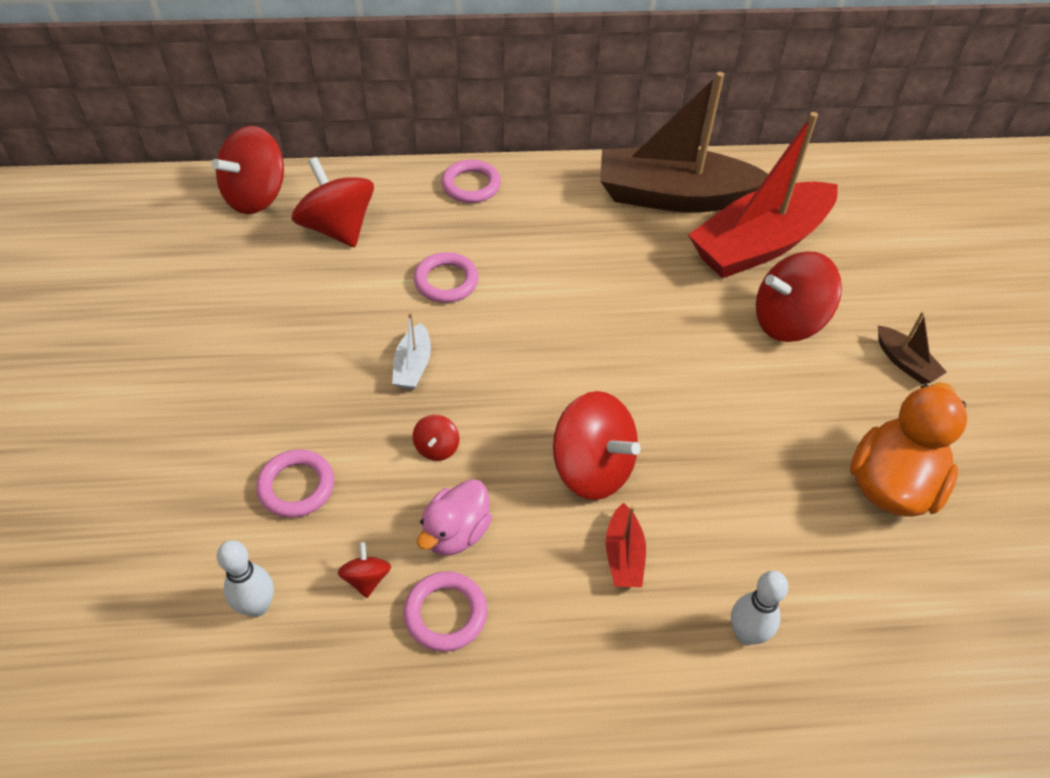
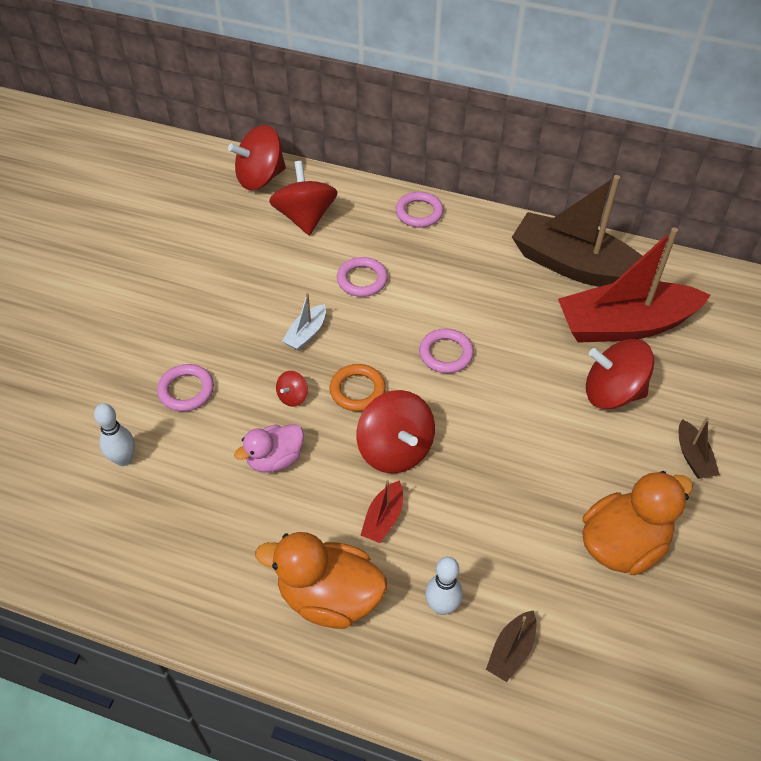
camera: 25 degrees right, 0 degrees up
red spinning top [338,542,391,598] -> none
pink ring [403,571,487,652] -> pink ring moved to [419,329,474,373]
none -> orange duck [255,532,387,629]
none -> orange ring [330,364,386,411]
none -> brown boat [486,610,536,682]

